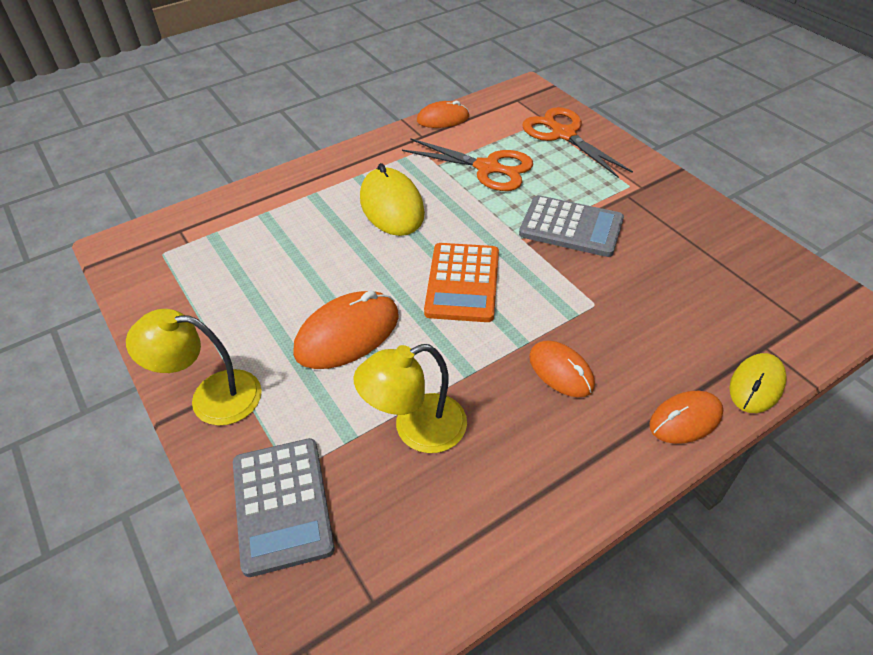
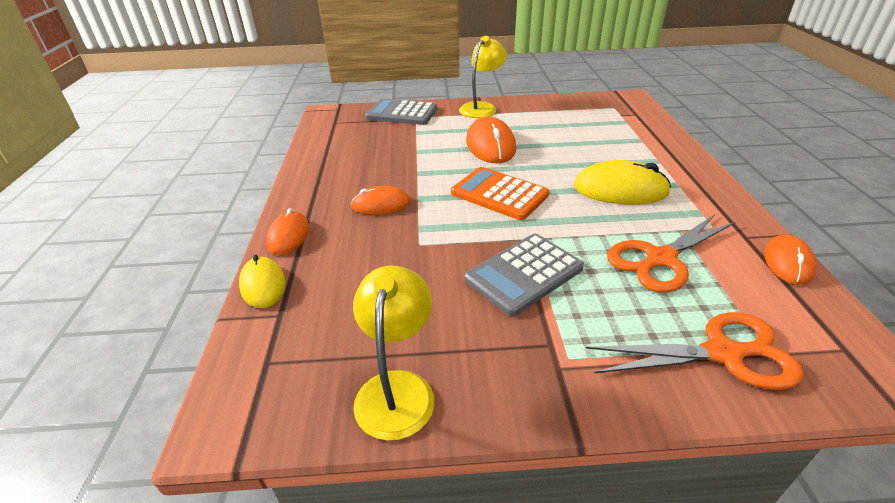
camera: 120 degrees right, 10 degrees down
yellow lamp [353,344,467,453] -> yellow lamp moved to [353,265,434,441]

